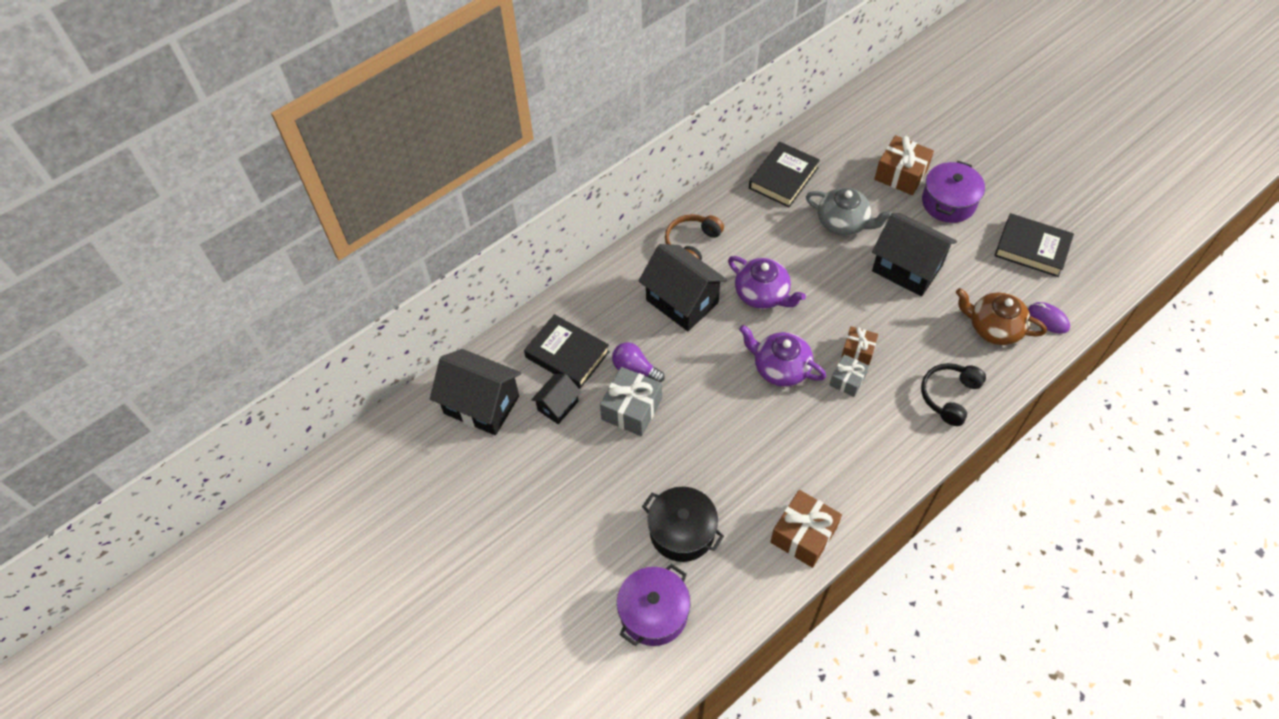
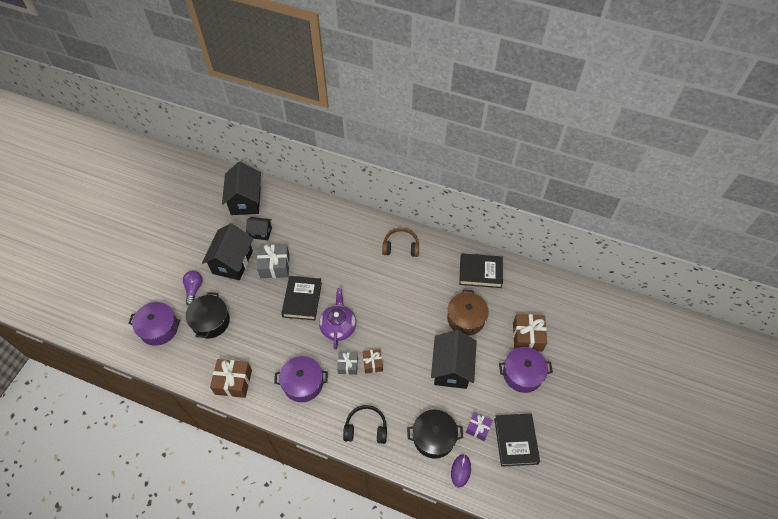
camera: 60 degrees right, 0 degrees up
black book [524,314,610,389] -> black book moved to [281,276,322,320]
purple light bulb [612,342,665,382] -> purple light bulb moved to [183,271,203,306]
black house [639,244,727,331] -> black house moved to [202,223,253,280]
purple teapot [728,256,806,309] -> none
grey teapot [806,188,892,236] -> brown pot [447,290,489,336]
brown teapot [956,288,1047,345] -> black pot [407,409,463,459]
none -> purple pot [274,356,328,402]
none -> purple gift [466,412,493,441]

